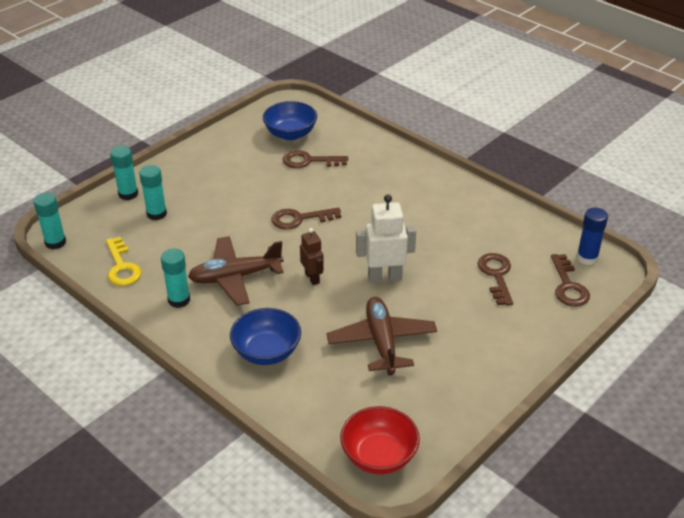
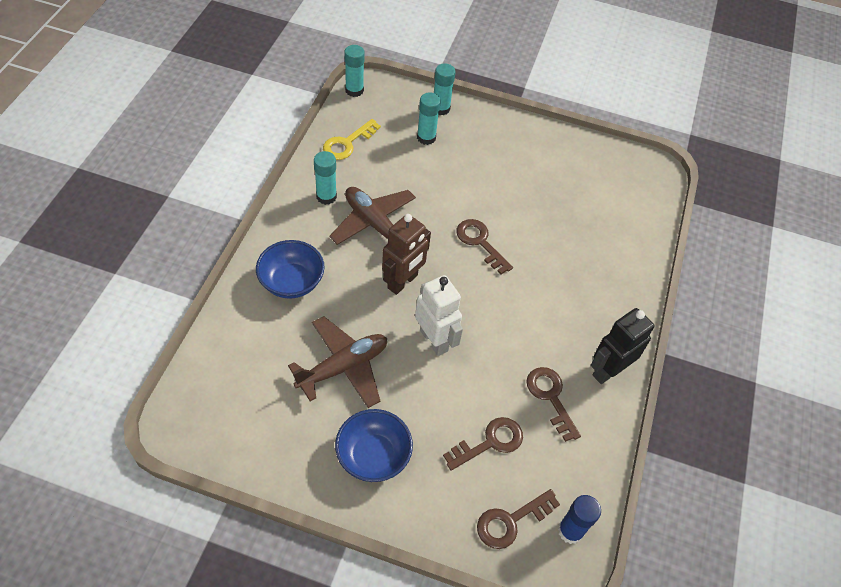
camera: 60 degrees right, 15 degrees up
blue bowl [263,101,317,140] -> blue bowl moved to [335,409,413,482]
brown key [282,150,348,168] -> brown key moved to [526,367,581,442]
brown robot [300,228,324,285] -> brown robot [382,214,431,295], size x1.61
red bowl [340,406,420,474] -> none
none -> black robot [591,308,655,384]

